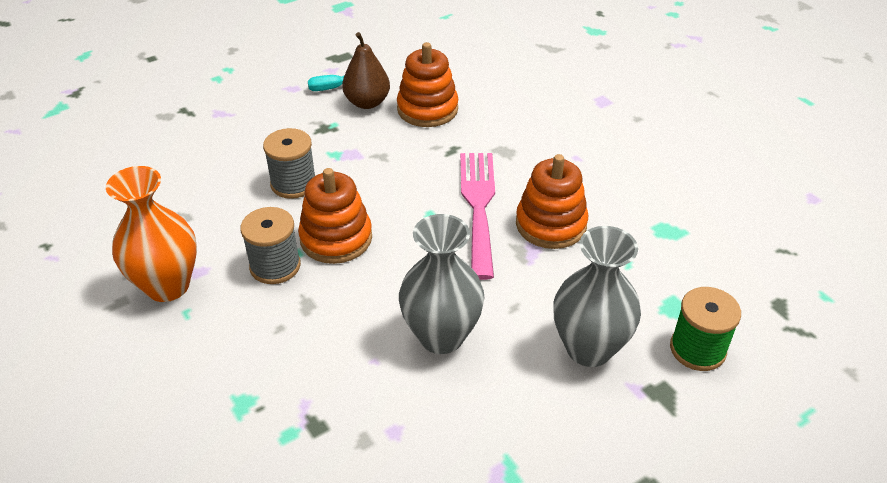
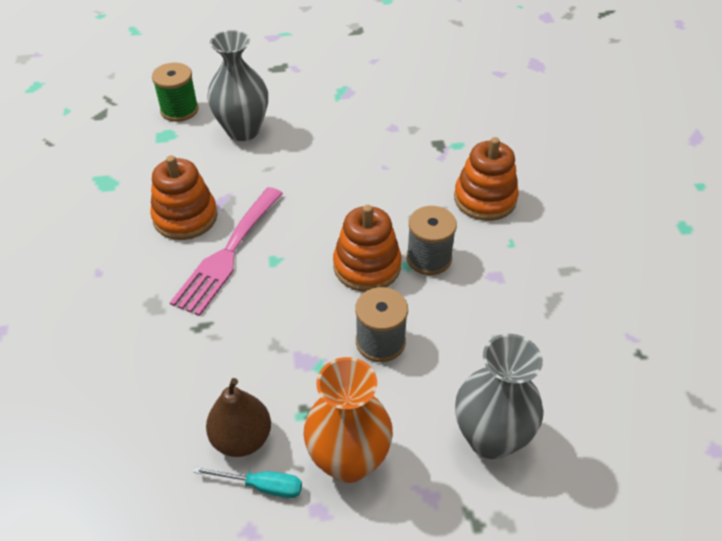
camera: 155 degrees left, 5 degrees up
orange vase [106,166,197,302] -> orange vase moved to [303,357,393,483]
orange stacking toy [397,42,458,127] -> orange stacking toy moved to [454,137,519,221]
grey vase [399,214,484,354] -> grey vase moved to [455,334,543,459]

